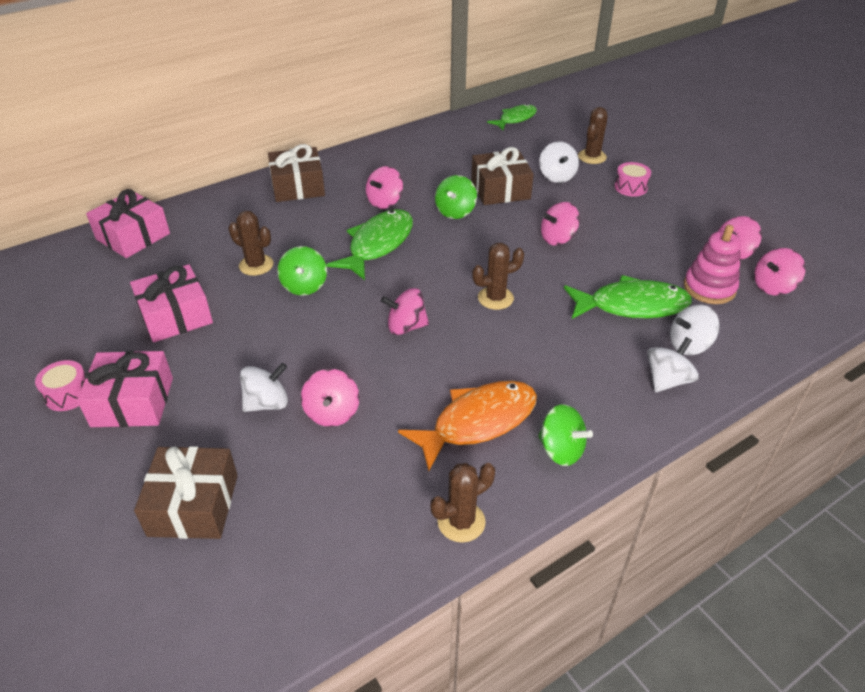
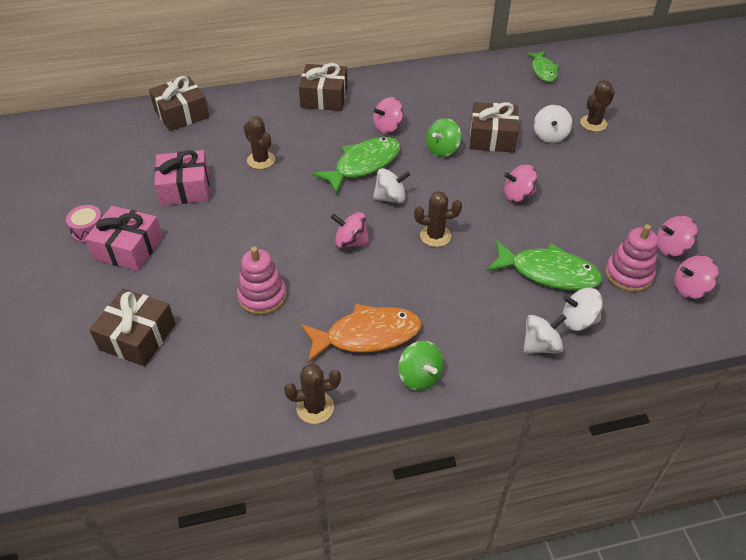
camera: 20 degrees right, 5 degrees up
pink gift [86,189,170,258] -> brown gift [149,76,209,131]
white spinning top [240,363,288,412] -> white spinning top moved to [373,168,410,204]
green spinning top [278,246,327,296] -> none
pink spinning top [301,369,360,427] -> pink stacking toy [237,246,287,315]
green fish [487,104,537,130] -> green fish turned 105 degrees clockwise [526,51,559,82]
pink drum [614,162,651,197] -> none

